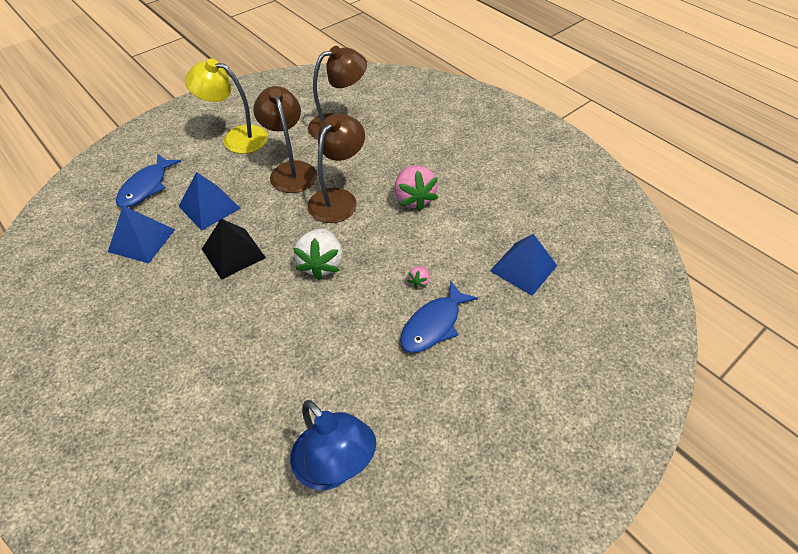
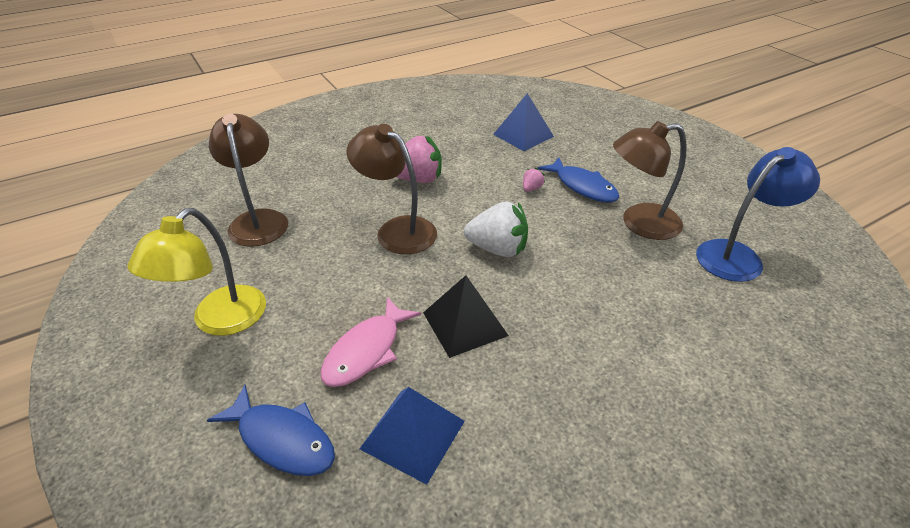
camera: 80 degrees left, 10 degrees down
blue pyramid [178,172,241,231] -> pink fish [321,297,421,387]
brown lamp [253,86,317,193] -> brown lamp moved to [613,121,687,240]
pink strawberry [408,266,430,289] -> pink strawberry turned 90 degrees counterclockwise [523,168,545,192]

